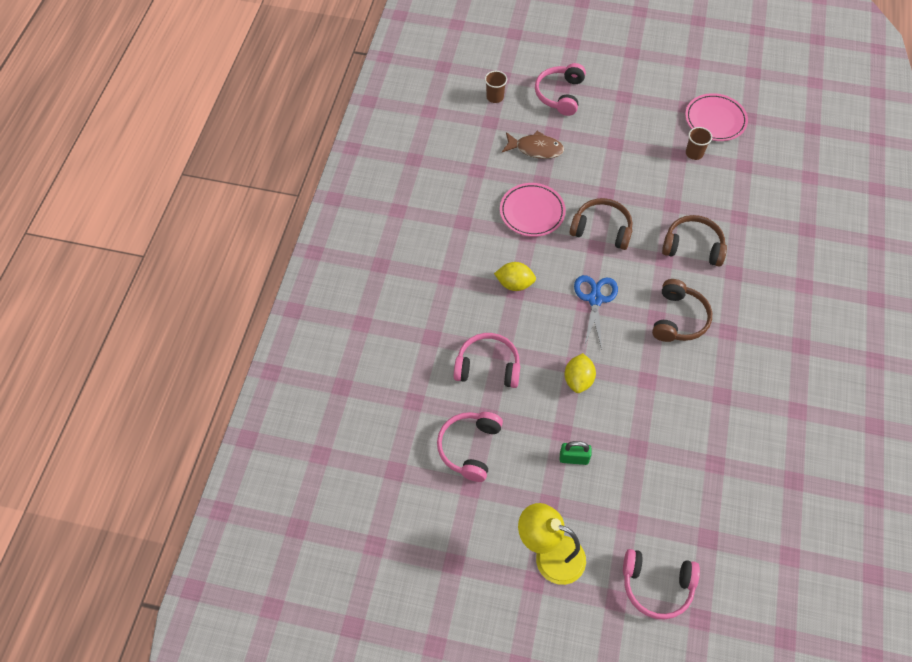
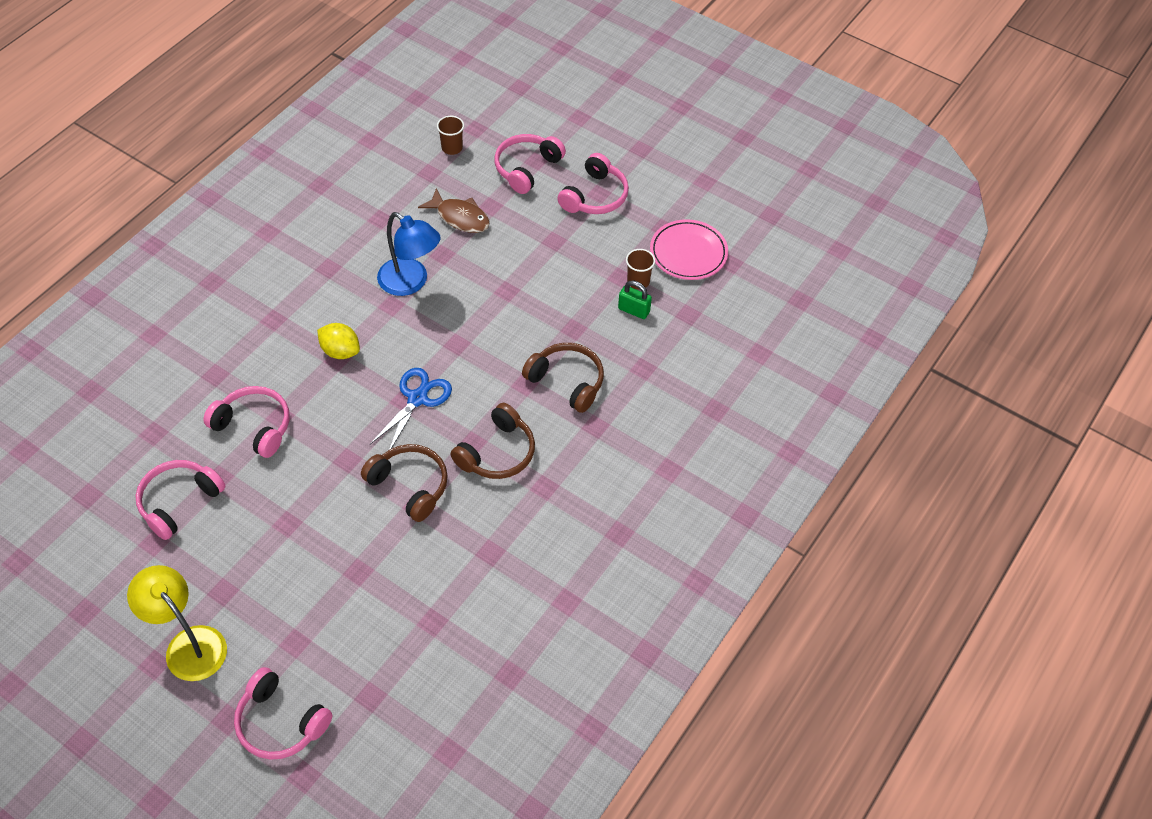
camera: 20 degrees right, 5 degrees down
pink plate [500,183,566,237] -> blue lamp [377,212,440,296]
green padlock [560,441,592,465] -> green padlock moved to [618,281,652,319]
yellow lemon [564,353,596,393] -> none
brown headphones [570,198,632,250] -> brown headphones moved to [361,444,448,522]
none -> pink headphones [557,153,629,214]

